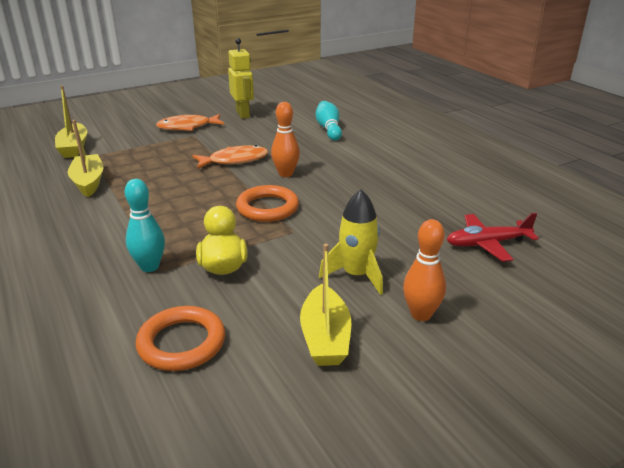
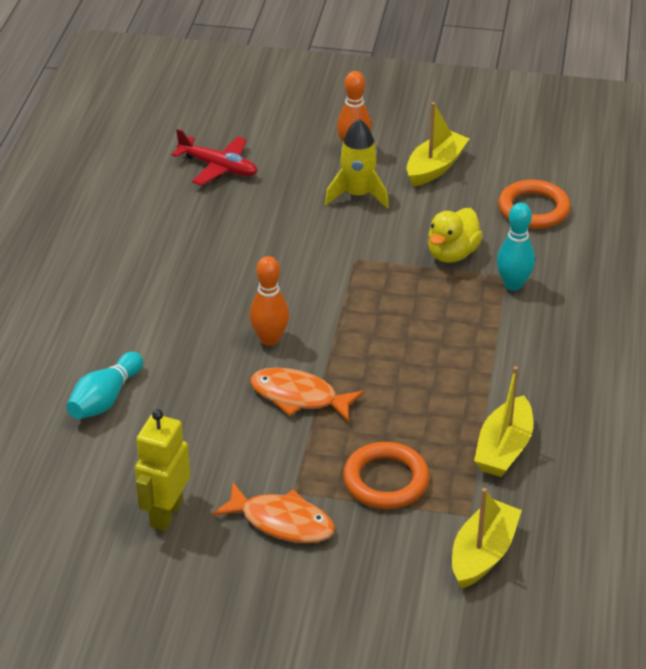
camera: 140 degrees left, 10 degrees up
orange ring [236,185,299,222] -> orange ring moved to [343,442,430,509]

